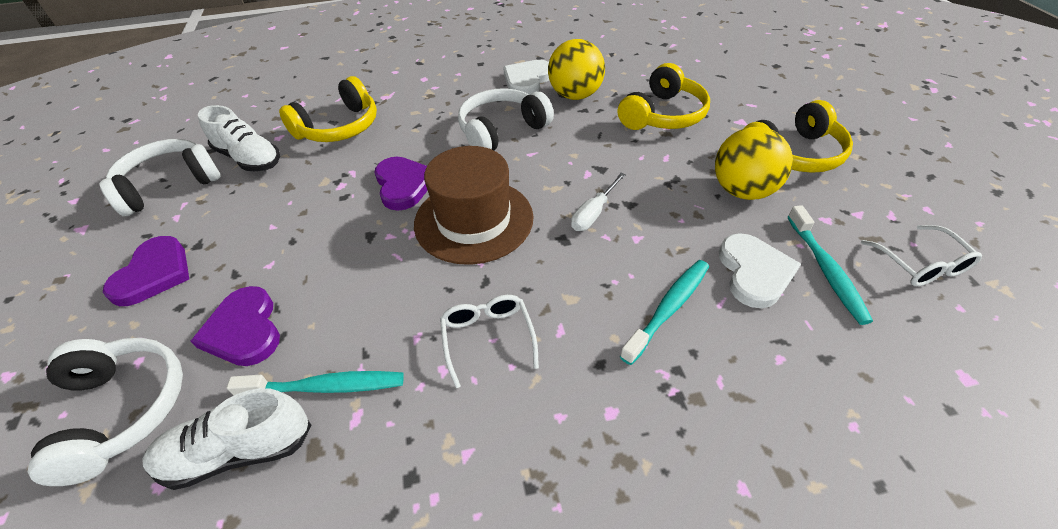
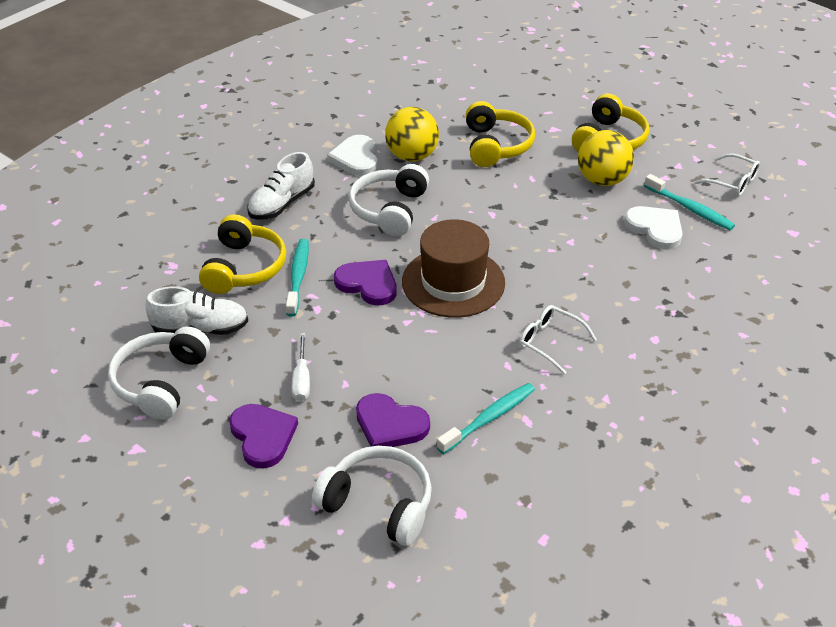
camera: 40 degrees left, 5 degrees down
white shoe [142,388,311,490] -> white shoe moved to [247,152,315,220]
white screwdriver [571,173,626,231] -> white screwdriver moved to [292,333,310,402]
turquoise toothbrush [620,260,709,365] -> turquoise toothbrush moved to [286,239,309,316]

